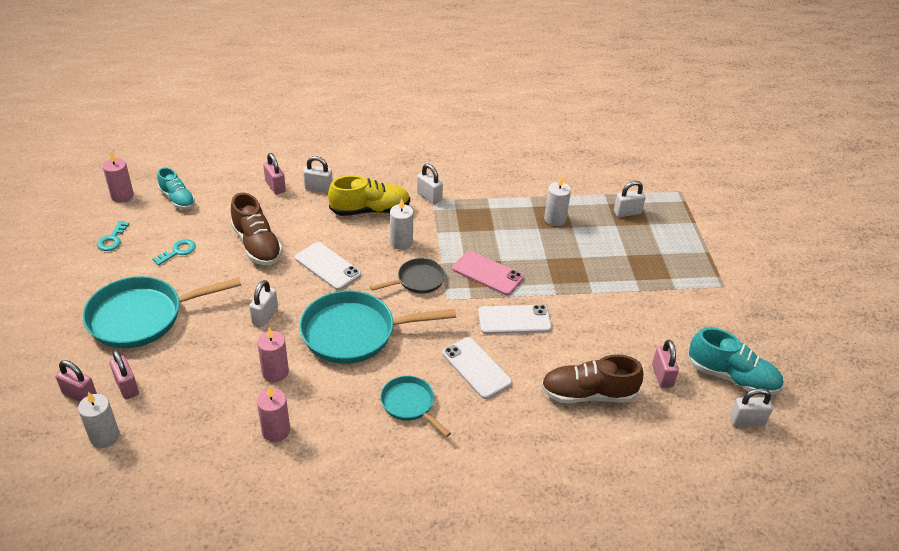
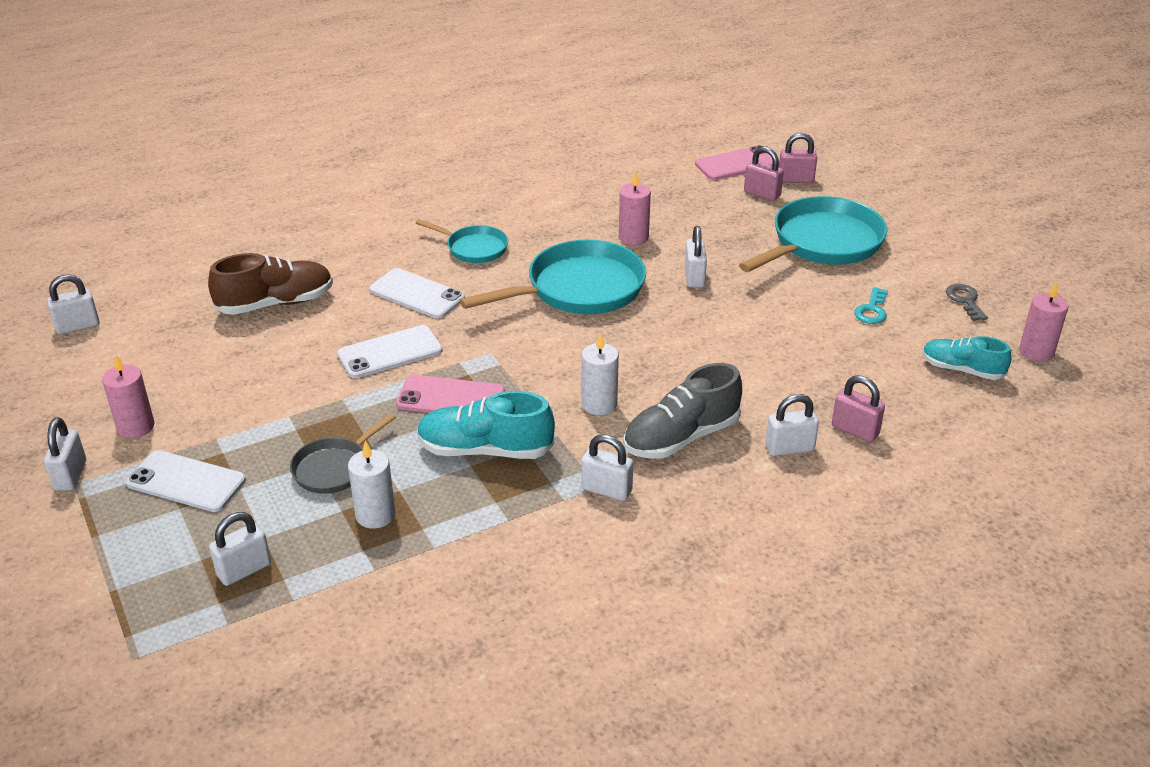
camera: 160 degrees right, 5 degrees down
white candle [78,392,120,448] -> pink phone [695,145,773,180]
turquoise key [97,221,129,251] -> grey key [946,284,988,321]
brown shoe [231,192,283,265] -> none
pink candle [257,386,290,442] -> pink candle moved to [102,354,155,438]
white phone [295,242,361,290] -> white phone moved to [126,450,246,512]
yellow shoe [328,175,410,216] -> grey shoe [623,363,742,459]
grey pan [370,258,445,294] -> grey pan moved to [290,413,396,494]
pink padlock [652,340,679,388] -> none
turquoise shoe [688,327,783,396] -> turquoise shoe moved to [417,391,555,459]
none -> white padlock [44,417,86,491]

